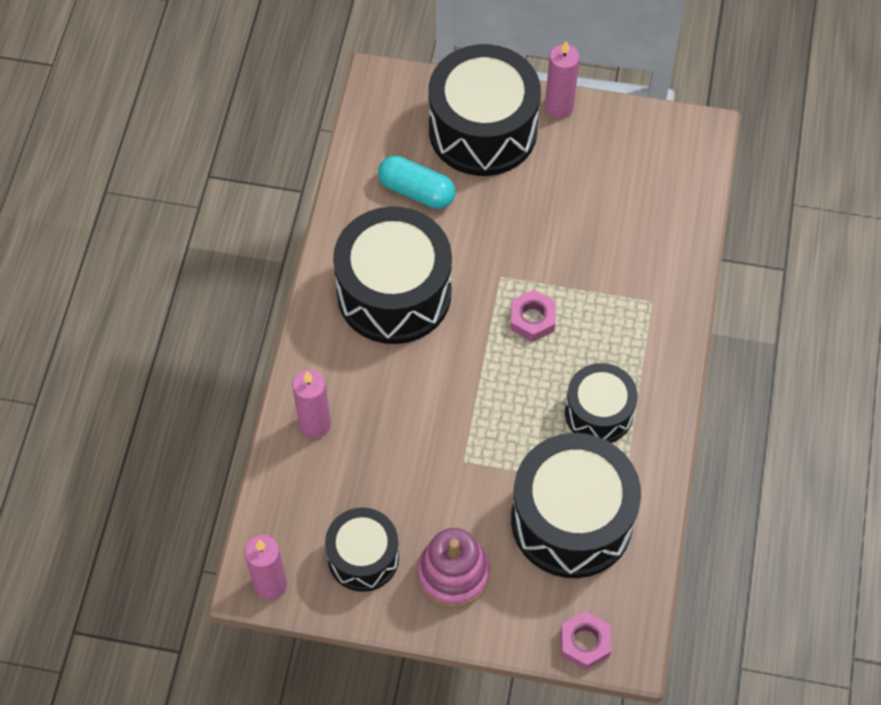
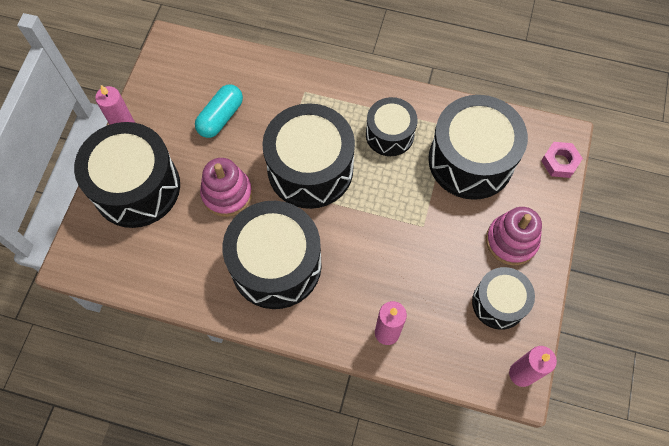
camera: 85 degrees left, 5 degrees up
turquoise capsule [378,156,455,209] -> turquoise capsule moved to [195,85,243,138]
pink nut [510,290,556,342] -> black drum [262,103,355,209]
none -> pink stacking toy [200,158,252,217]

